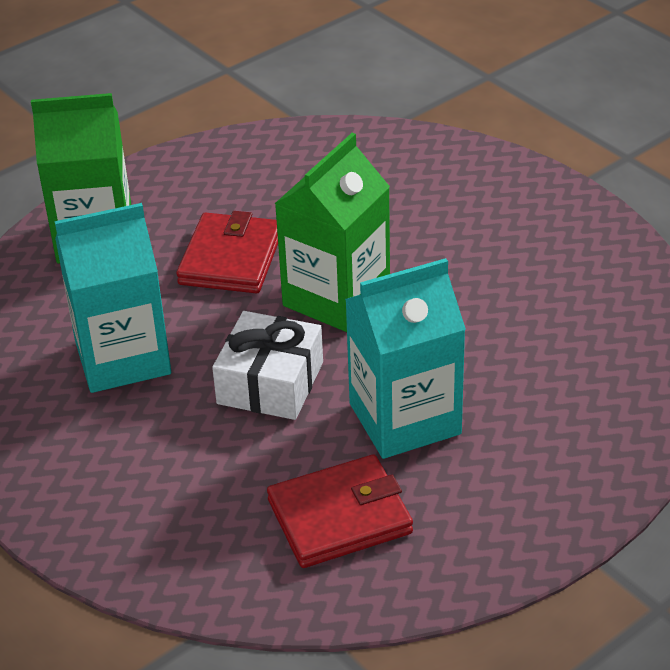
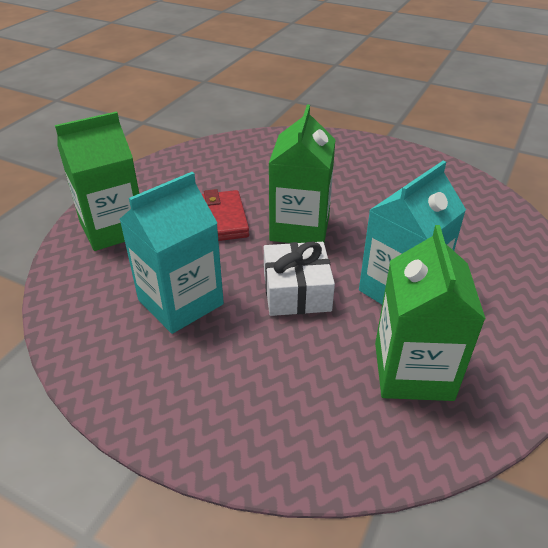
camera: 25 degrees left, 0 degrees up
red wallet [267,454,413,568] -> green carton [375,225,486,401]

